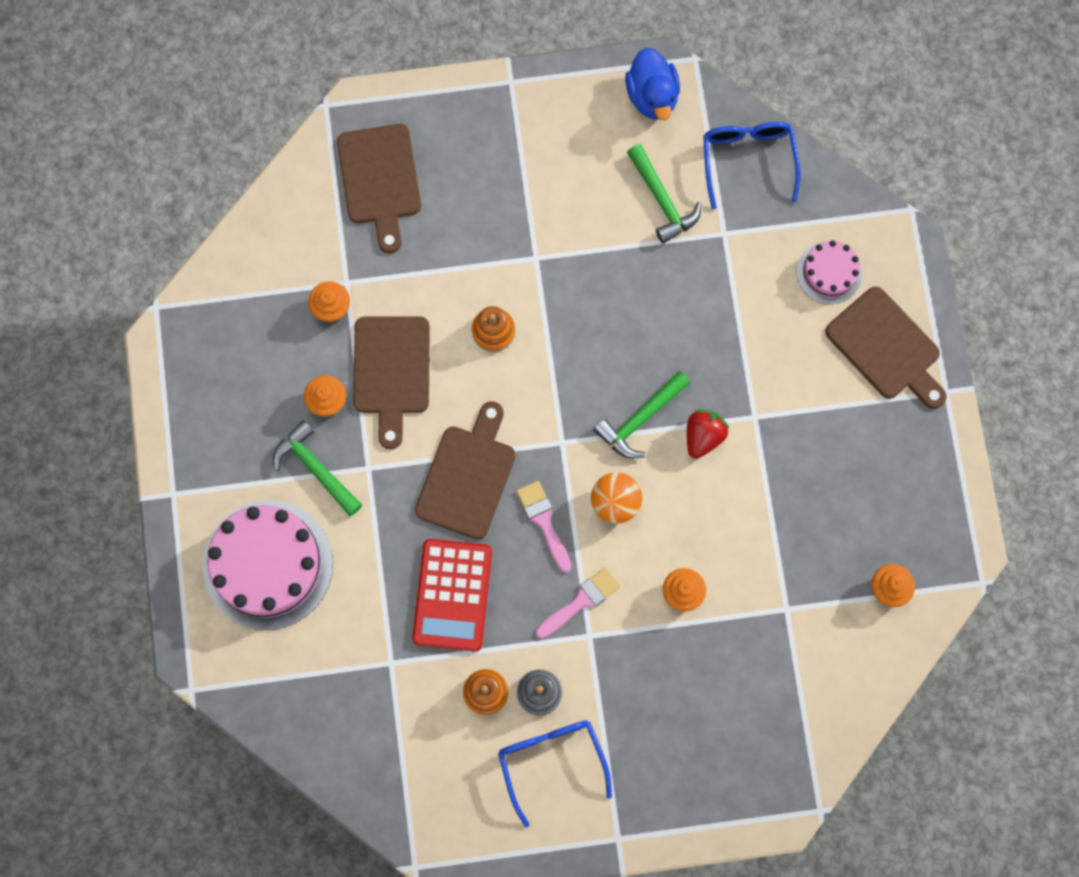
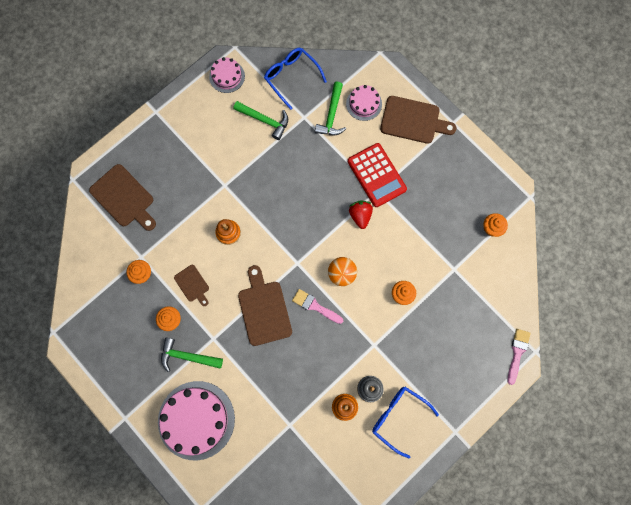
camera: 35 degrees left, 0 degrees up
brown cutting board [353,316,430,449] -> brown cutting board [174,265,209,306], size x0.56
red calculator [412,539,492,652] -> red calculator moved to [348,143,407,207]
pink brush [536,567,620,639] -> pink brush moved to [508,329,531,385]
green hammer [593,371,690,459] -> green hammer moved to [315,82,346,135]
blue duck [625,48,680,121] -> pink cake [209,57,245,93]

